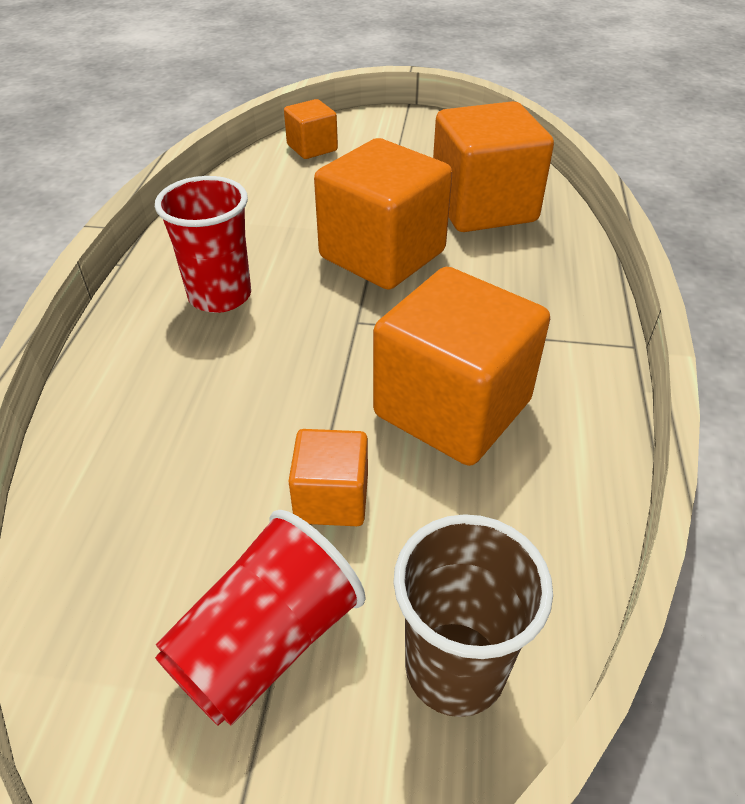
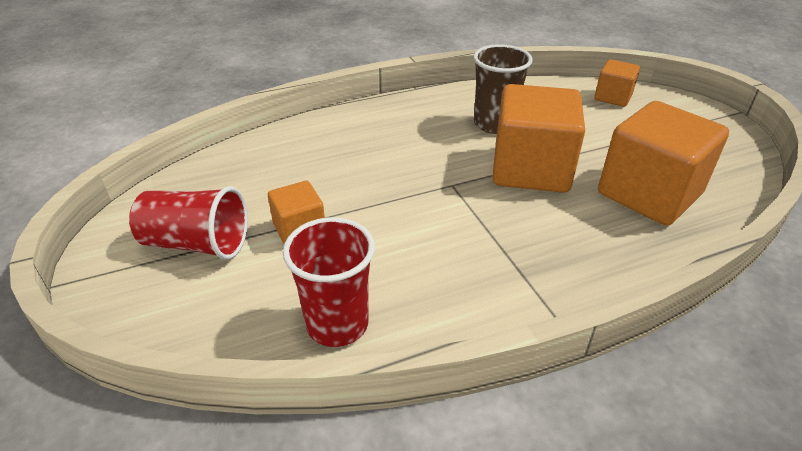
camera: 60 degrees right, 5 degrees down
red cup [155,176,251,313] -> red cup moved to [283,217,375,347]
orange cube [373,267,550,466] -> none
brown cup [393,514,553,717] -> brown cup moved to [473,44,533,134]

